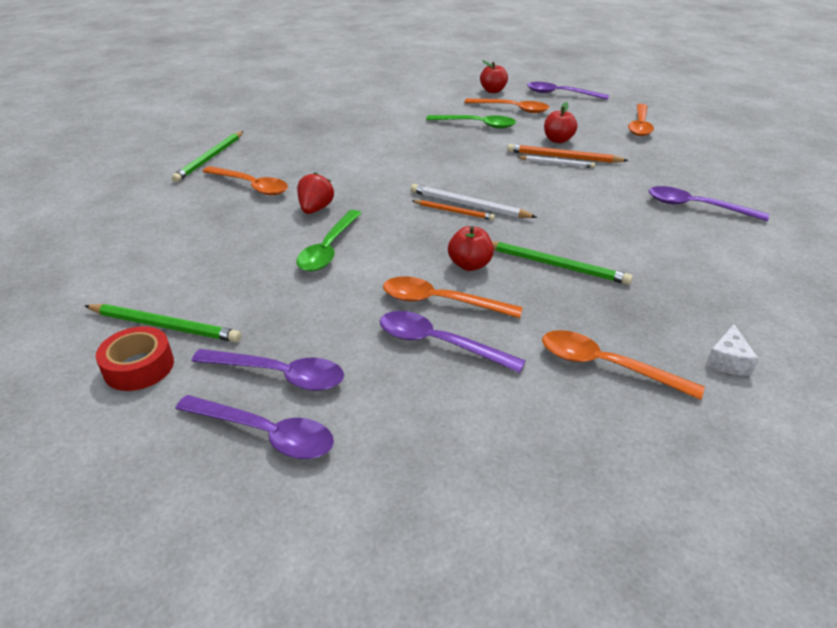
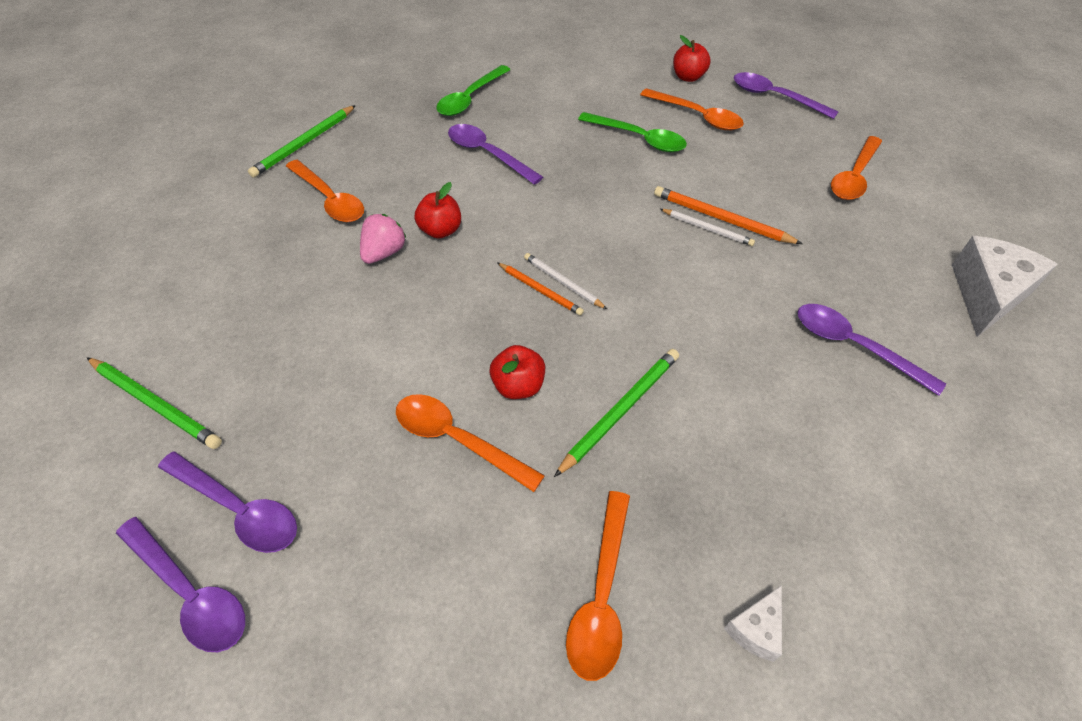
camera: 15 degrees right, 15 degrees up
red tape [96,326,174,391] -> none
green spoon [296,210,361,272] -> green spoon moved to [436,65,511,116]
red strawberry [297,173,334,214] -> pink strawberry [360,214,406,264]
purple spoon [380,311,526,373] -> purple spoon moved to [448,124,543,185]
white pencil [411,184,537,218] -> white pencil [524,253,607,309], size x0.64
green pencil [492,241,633,285] -> green pencil turned 90 degrees counterclockwise [554,349,679,477]
orange spoon [542,330,705,400] -> orange spoon turned 120 degrees counterclockwise [566,491,630,681]
red apple [544,102,577,143] -> red apple moved to [415,182,461,239]
none -> white cheese [952,236,1058,337]

